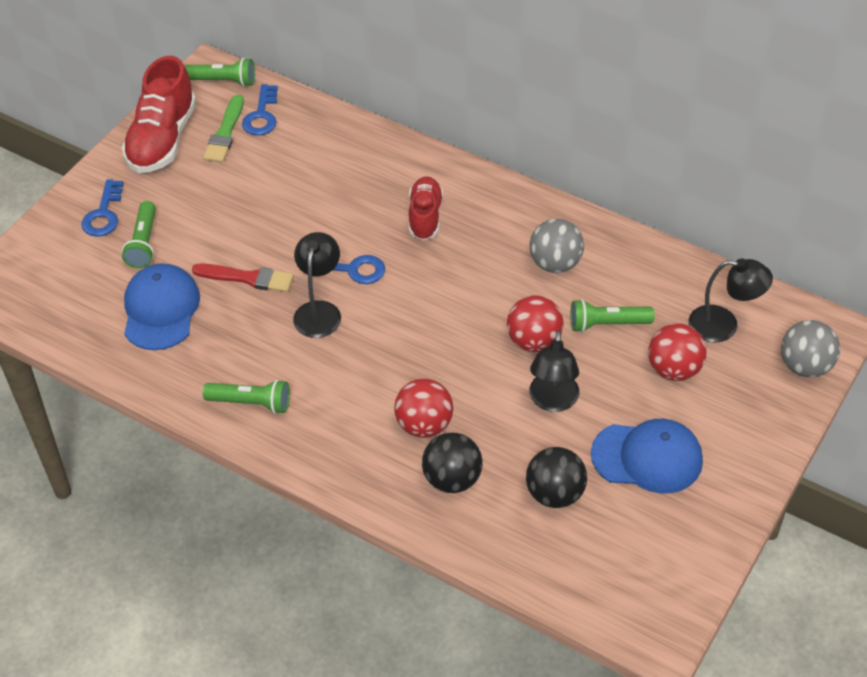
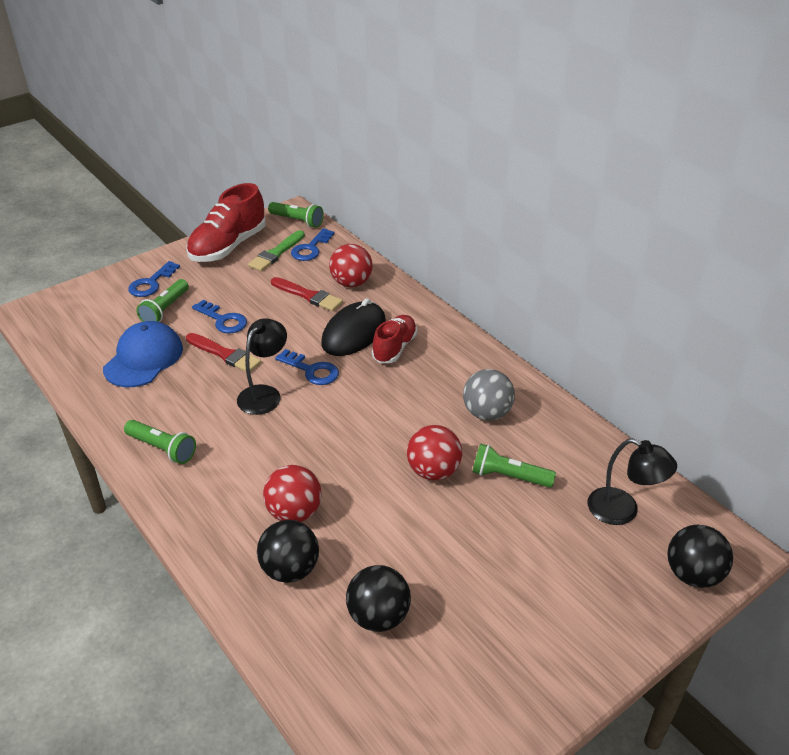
camera: 20 degrees right, 10 degrees down
black lamp [529,331,579,412] -> none
blue cap [591,419,703,494] -> none
red ball [648,323,706,381] -> red ball moved to [329,244,373,287]
grey ball [781,320,840,378] -> black ball [667,525,733,588]
none -> blue key [192,300,247,333]
none -> red brush [271,277,343,311]
none -> black mouse [321,298,386,356]

